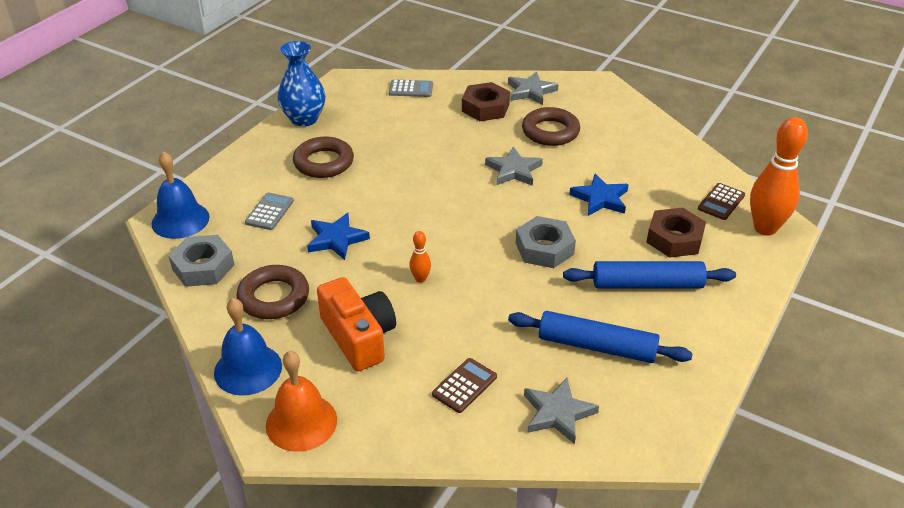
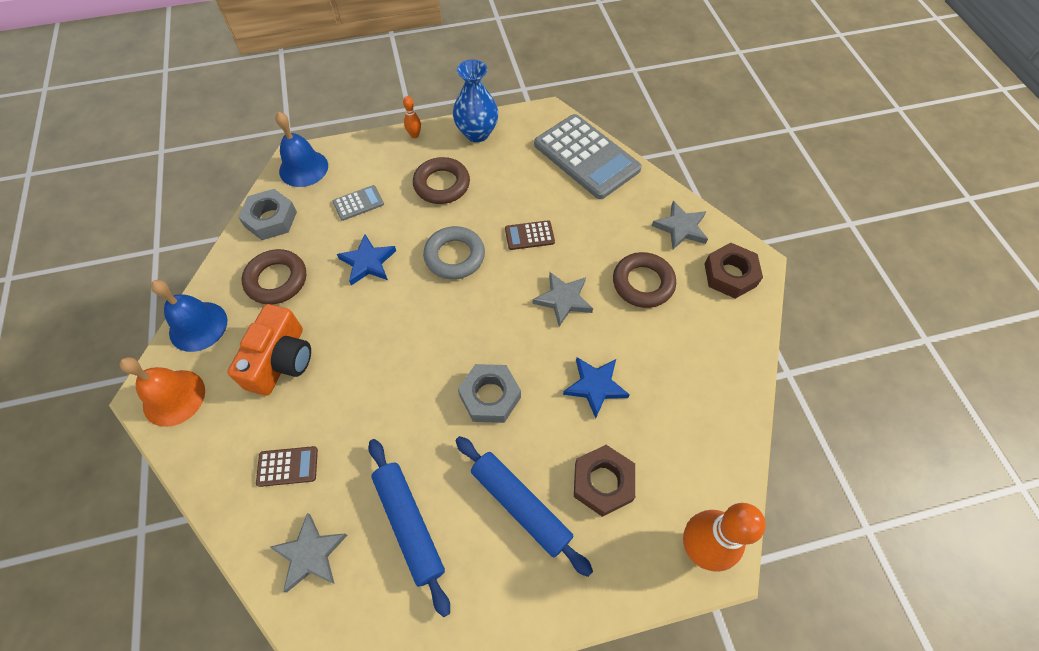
camera: 45 degrees right, 20 degrees up
grey calculator [389,79,433,97] -> grey calculator [534,114,642,199], size x2.28
orange bowling pin [409,231,431,283] -> orange bowling pin moved to [403,96,421,138]
brown nut [462,82,510,121] -> brown nut moved to [705,243,763,299]
brown calculator [698,183,745,220] -> brown calculator moved to [505,220,555,250]
none -> grey ring [423,226,485,279]

